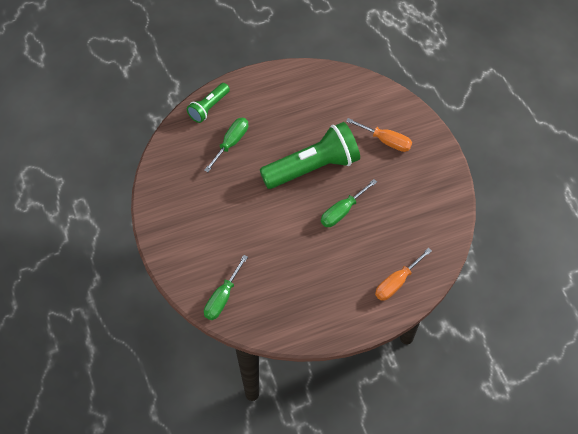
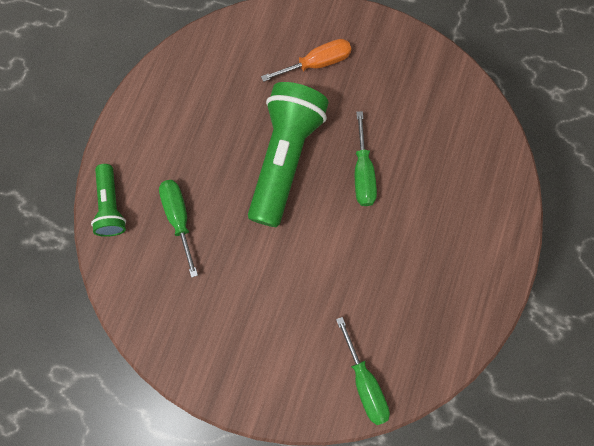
camera: 50 degrees left, 15 degrees up
orange screwdriver [375,248,432,301] -> none

